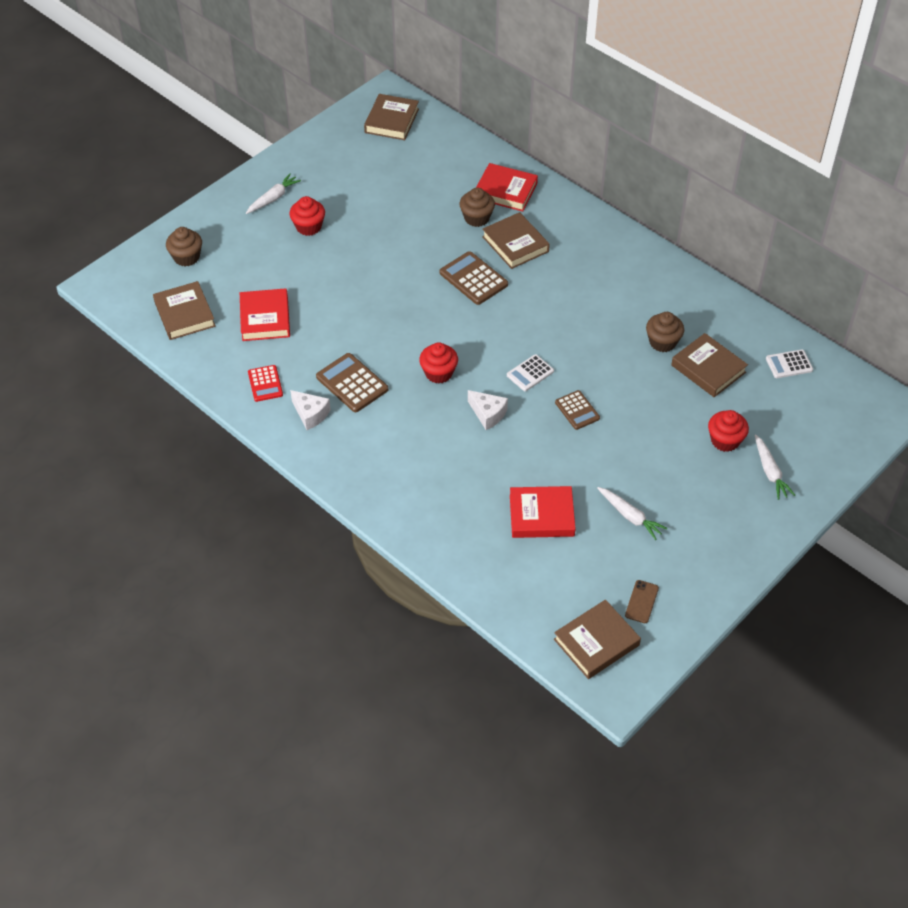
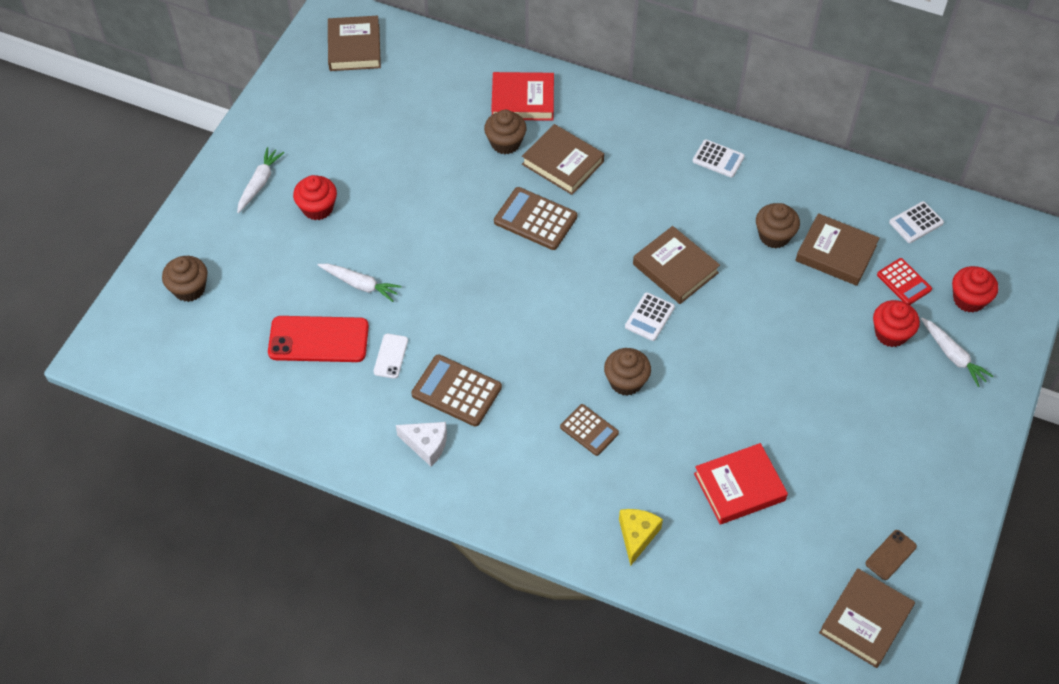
camera: 20 degrees left, 5 degrees up
brown book [153,281,216,340] -> brown book moved to [633,226,720,304]
red book [240,288,290,341] -> red phone [268,316,369,362]
red calculator [248,365,283,402] -> red calculator moved to [877,258,932,305]
red cupcake [419,343,458,383] -> red cupcake moved to [952,266,998,313]
white cheese [468,390,508,430] -> brown cupcake [604,348,651,396]
brown calculator [555,390,600,430] -> brown calculator moved to [560,404,619,456]
white carrot [597,487,667,540] -> white carrot moved to [318,264,402,302]
brown phone [625,580,659,623] -> brown phone turned 45 degrees clockwise [865,530,917,580]
none -> white phone [373,334,408,379]
none -> yellow cheese [619,509,663,566]
none -> white calculator [693,139,745,178]

